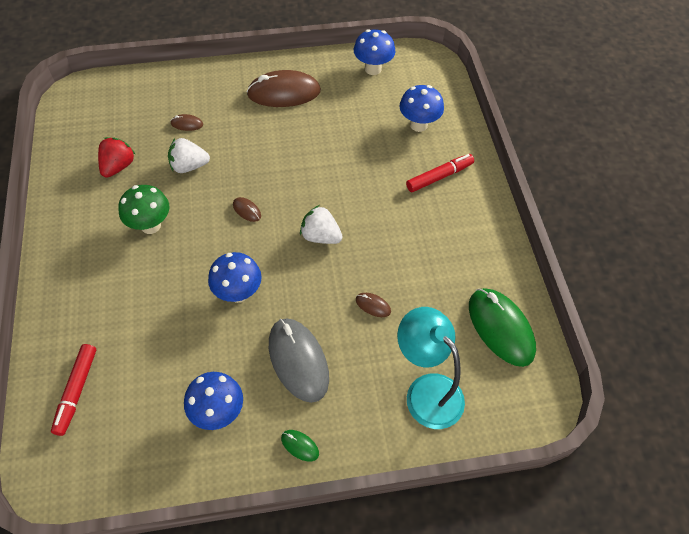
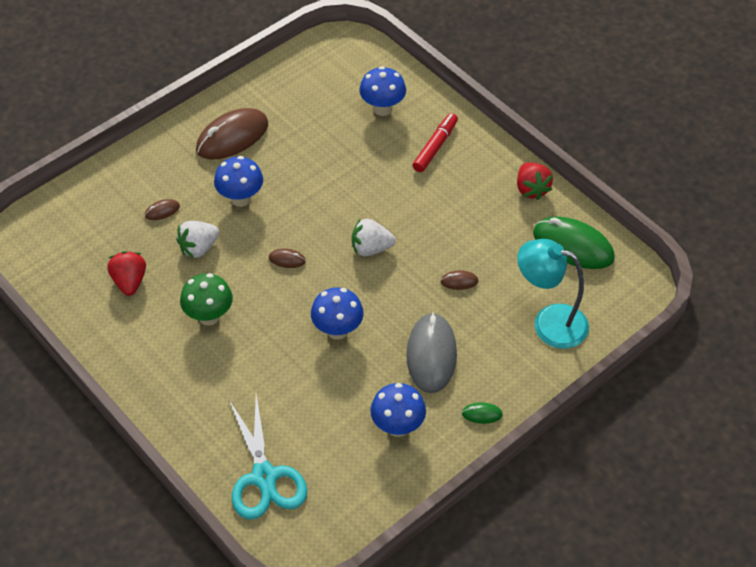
camera: 30 degrees left, 5 degrees down
red marker [51,344,96,436] -> turquoise scissors [229,394,307,520]
grey mouse [269,318,329,403] -> grey mouse turned 60 degrees clockwise [406,312,457,393]
blue mushroom [354,29,395,75] -> blue mushroom moved to [214,156,263,207]
none -> red strawberry [517,162,553,200]

